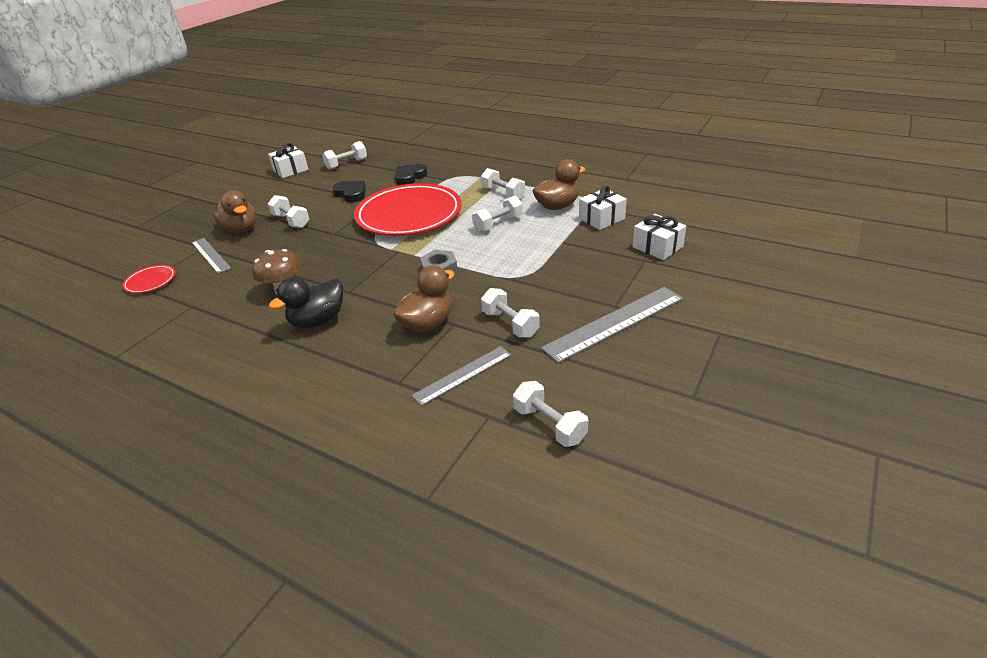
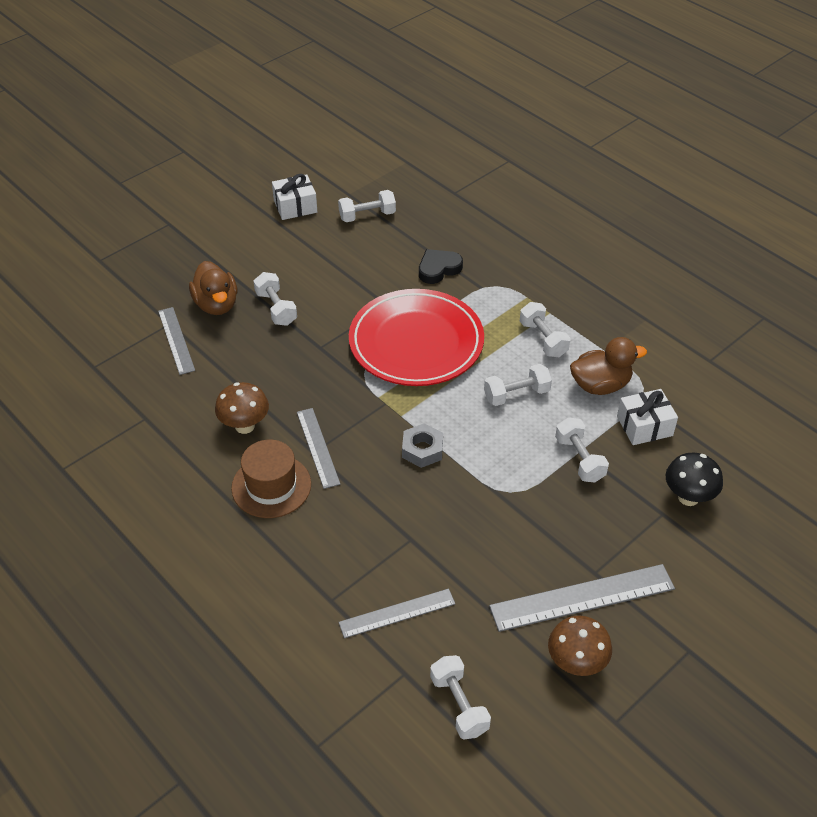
camera: 15 degrees right, 10 degrees up
red plate [122,265,176,293] -> none
black duck [269,277,343,328] -> brown hat [231,440,311,518]
black heart [333,181,366,202] -> none
brown duck [393,266,455,332] -> none
white dumbbell [481,288,540,338] -> white dumbbell moved to [555,417,609,482]
white gift [633,214,686,260] -> black mushroom [666,453,723,506]
none -> grey ruler [297,408,341,489]
none -> brown mushroom [548,616,612,676]

